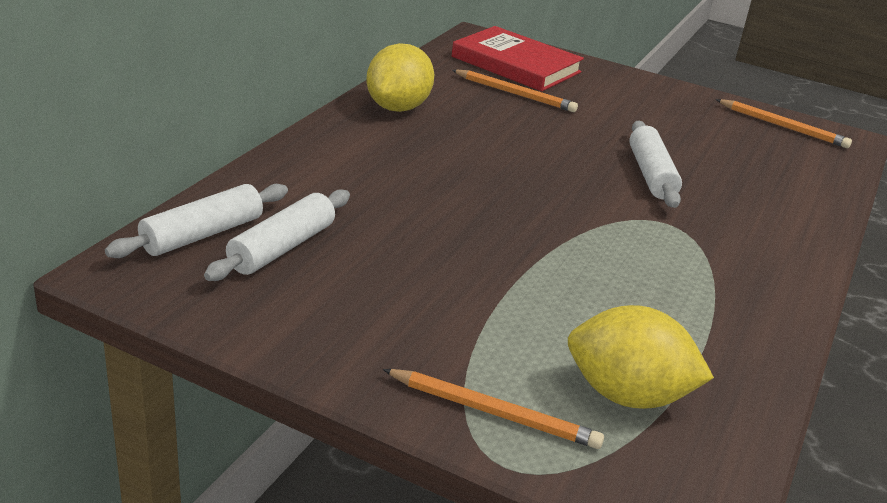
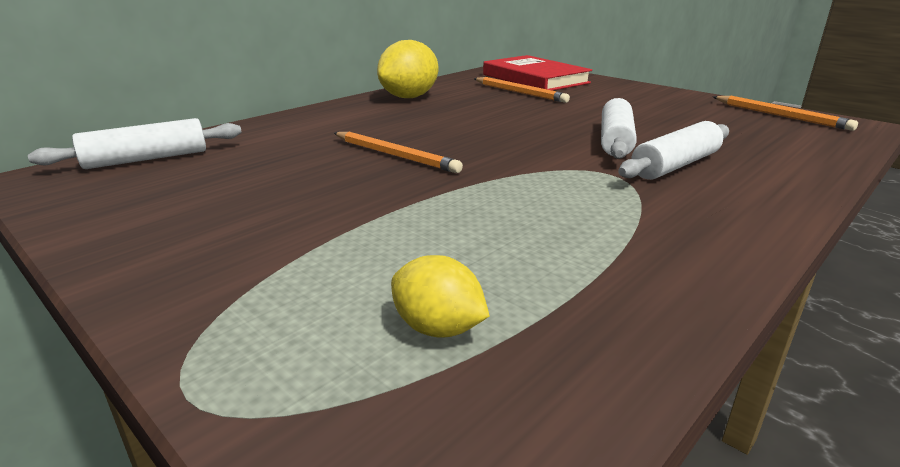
camera: 20 degrees right, 5 degrees down
white rolling pin [204,189,350,281] -> white rolling pin moved to [618,121,729,180]
orange pencil [382,369,604,449] -> orange pencil moved to [334,131,463,173]
yellow lemon [568,305,714,409] -> yellow lemon [391,255,490,338], size x0.57

